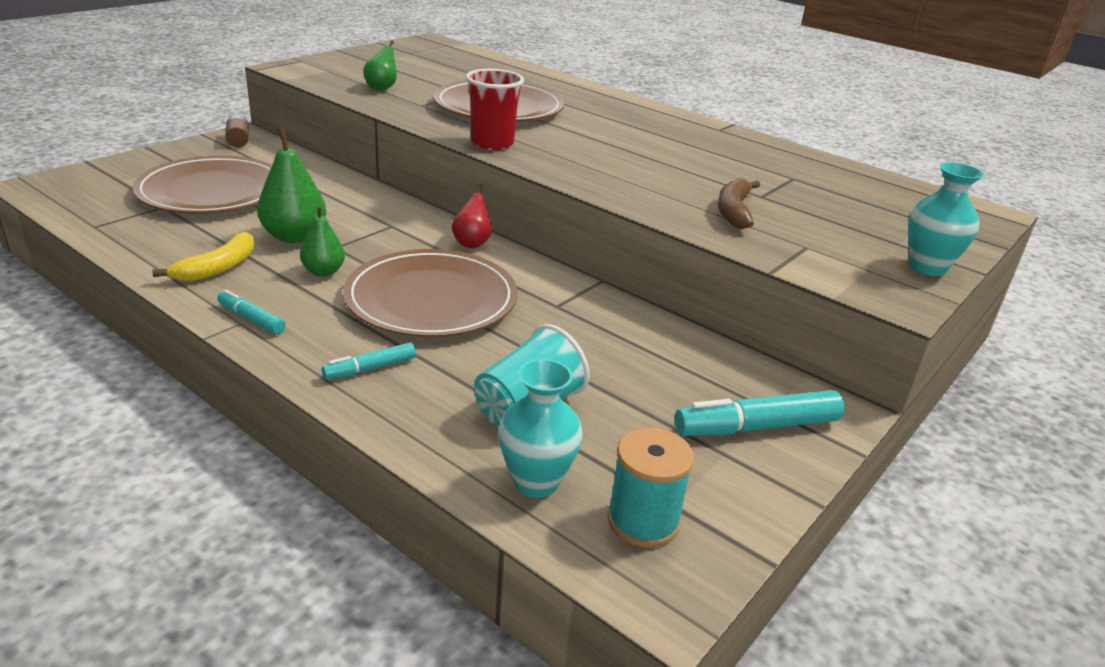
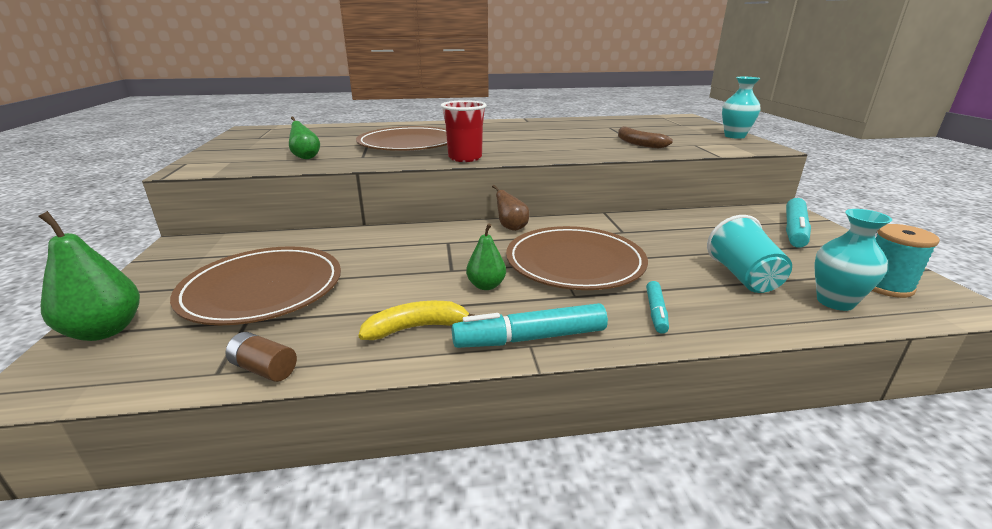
camera: 45 degrees left, 5 degrees down
yellow banana [152,232,255,282] -> yellow banana turned 90 degrees counterclockwise [359,301,475,340]
turquoise marker [217,290,286,335] -> turquoise marker [452,303,608,348], size x1.77
brown battery [225,115,249,148] -> brown battery moved to [226,332,297,382]
green pear [257,128,326,243] -> green pear moved to [38,211,140,341]
red pear [452,184,492,248] -> brown pear [492,185,529,231]

